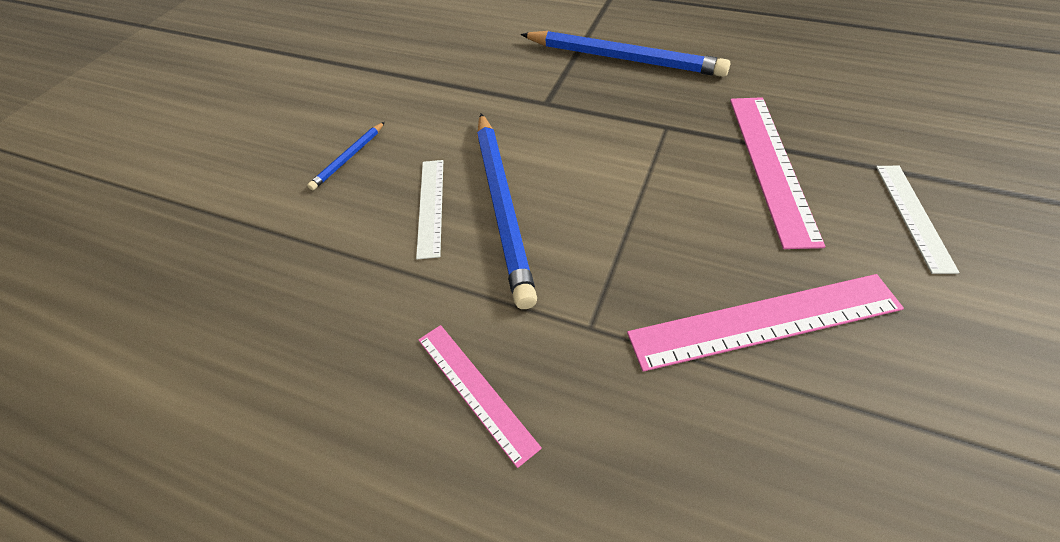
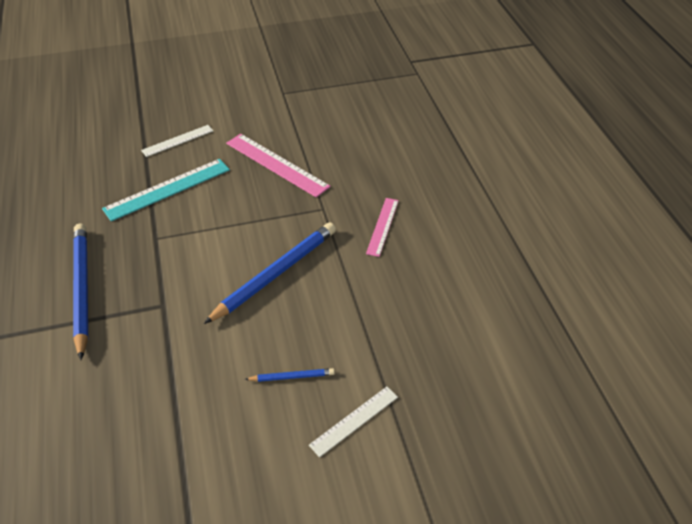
camera: 130 degrees left, 5 degrees down
white ruler [416,160,443,260] -> white ruler moved to [309,387,398,457]
pink ruler [730,97,825,249] -> turquoise ruler [102,159,230,221]

